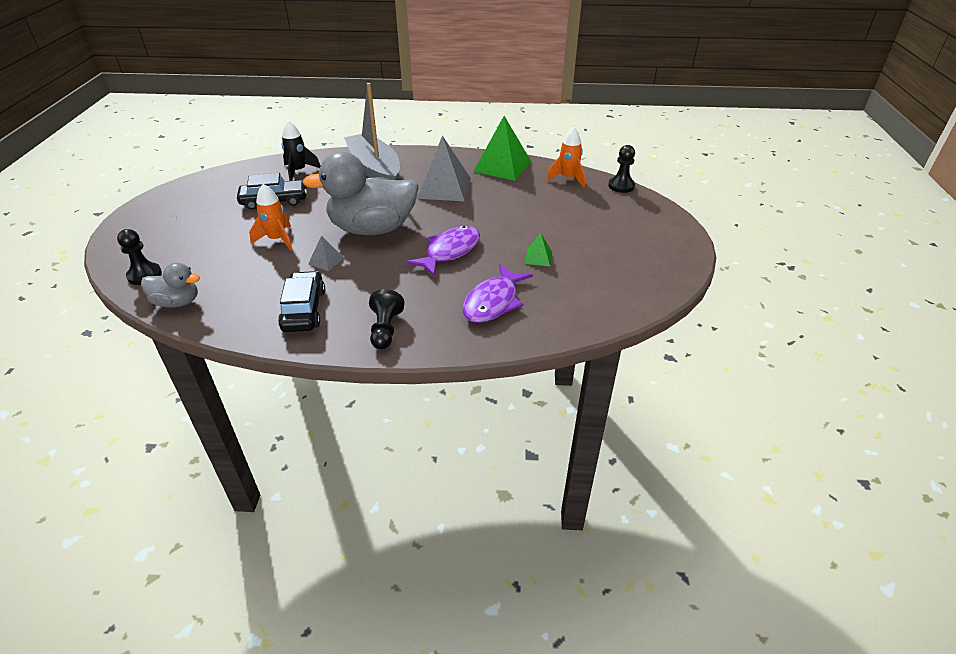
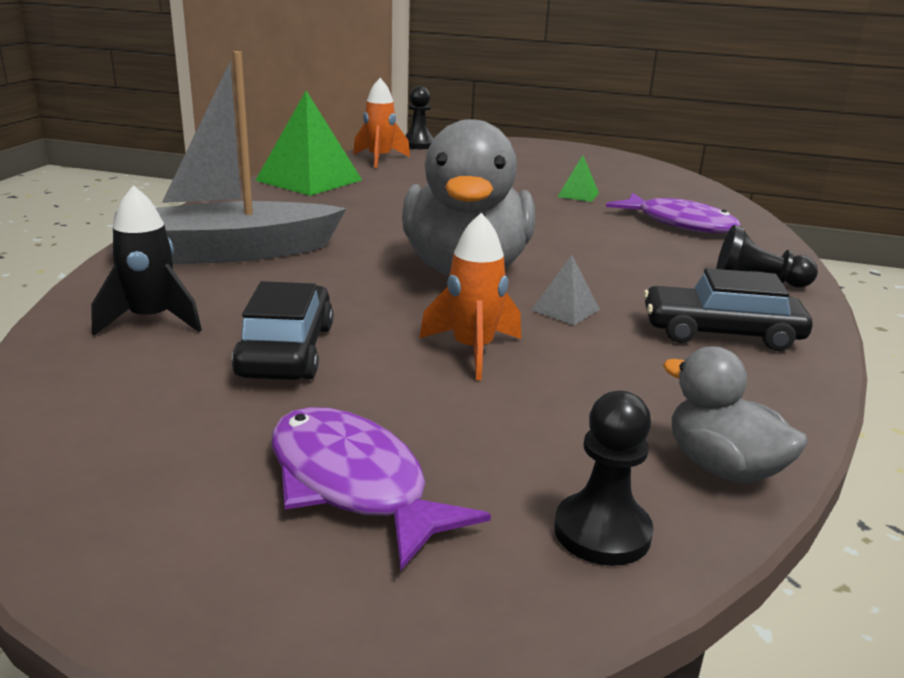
camera: 80 degrees left, 15 degrees down
grey duck [141,263,200,308] -> grey duck turned 60 degrees counterclockwise [663,347,808,483]
purple fish [406,226,480,276] -> purple fish moved to [272,407,491,571]
grey pyramid [417,135,471,201] -> none

